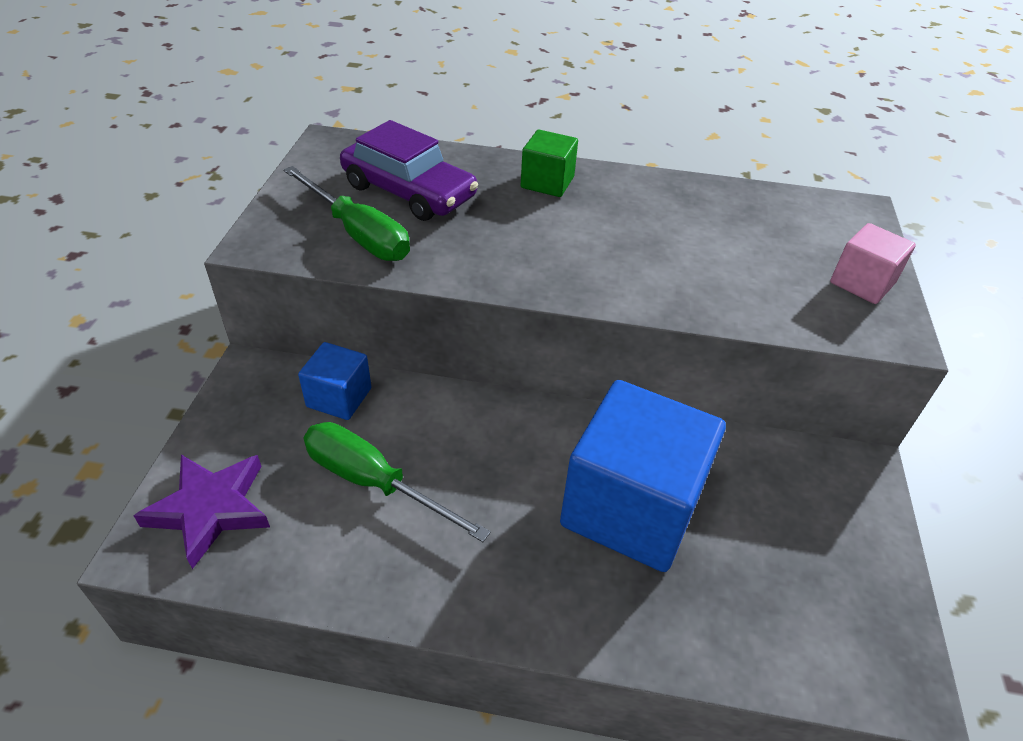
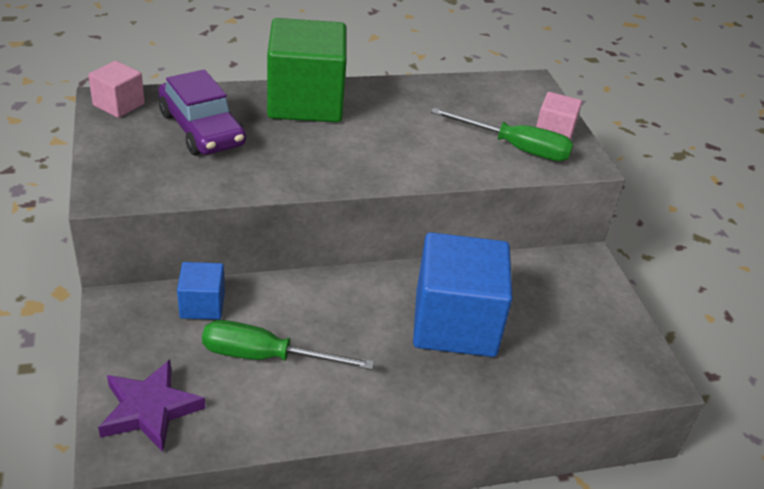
camera: 25 degrees left, 5 degrees down
green screwdriver [283,166,410,261] -> green screwdriver moved to [431,108,573,161]
purple car [340,120,478,221] -> purple car turned 45 degrees clockwise [159,69,246,155]
green cube [520,130,578,197] -> green cube [267,18,347,122], size x2.06
none -> pink cube [88,61,145,118]

